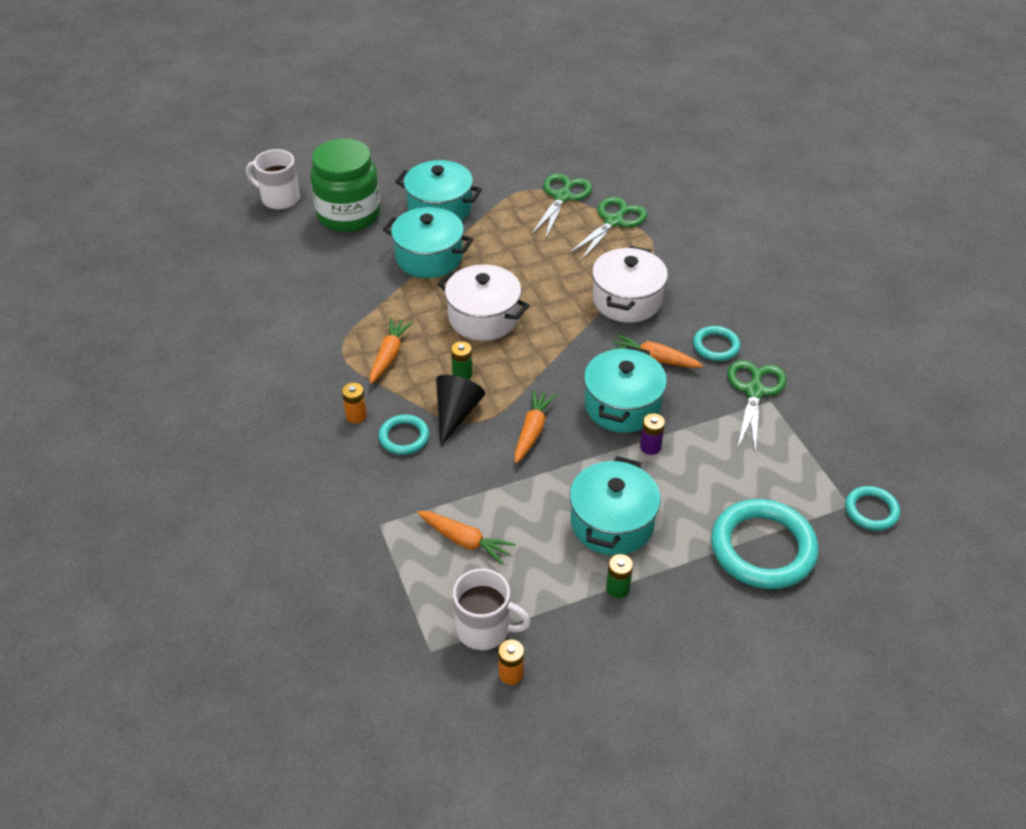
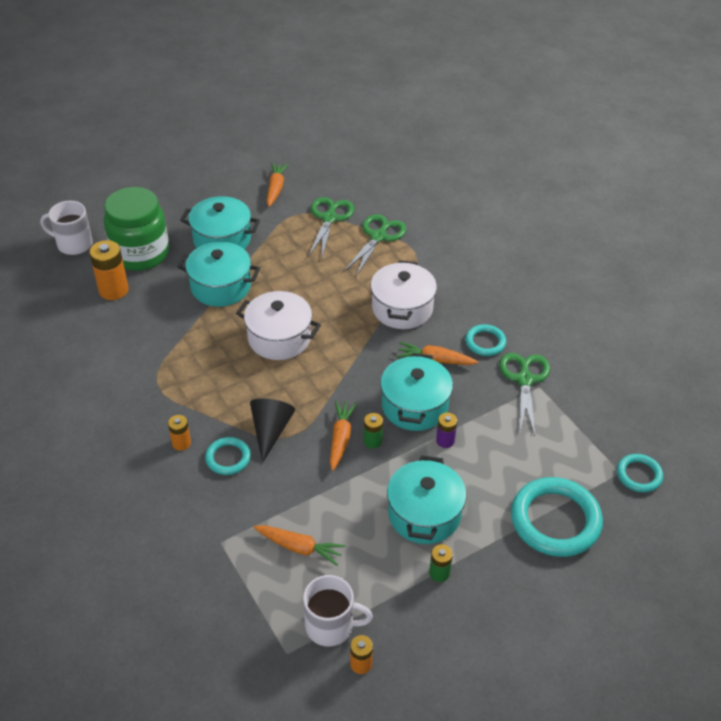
camera: 10 degrees left, 0 degrees up
orange carrot [370,318,413,384] -> orange carrot moved to [267,163,289,207]
green battery [451,341,472,380] -> green battery moved to [364,413,383,449]
none -> orange battery [89,240,129,300]

